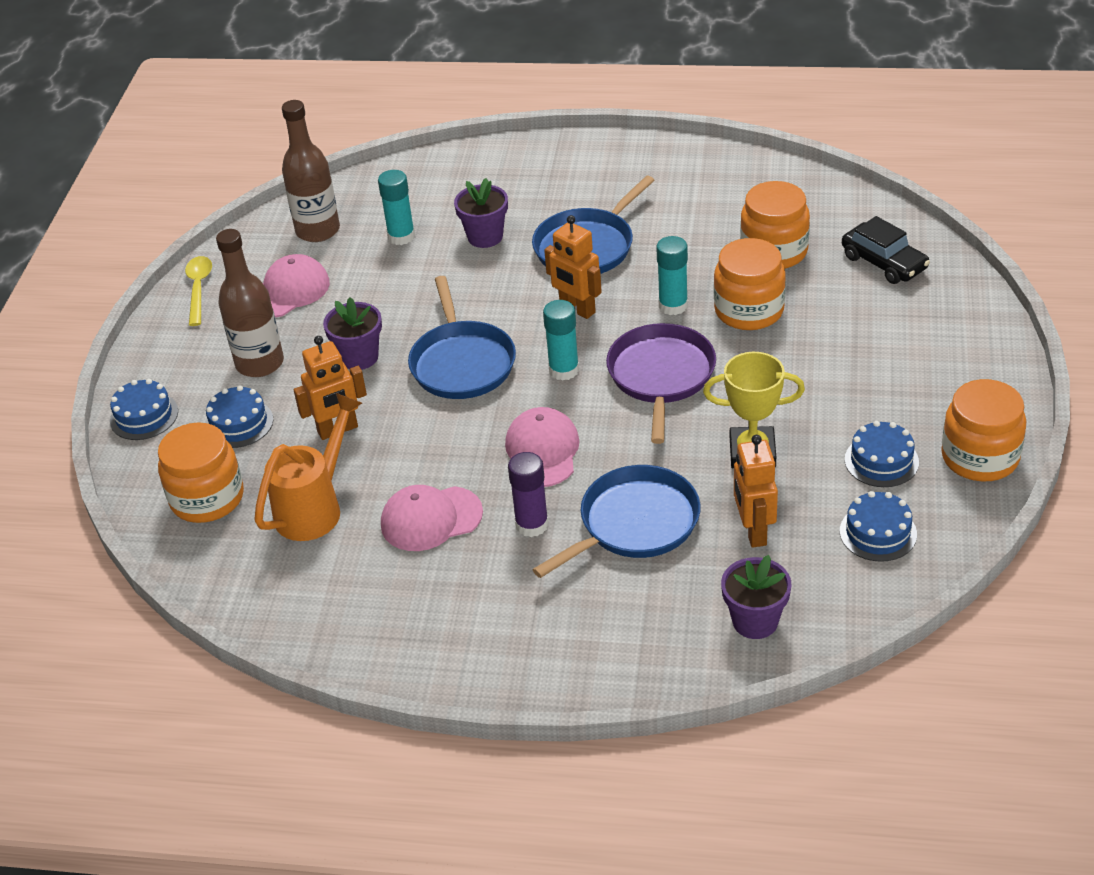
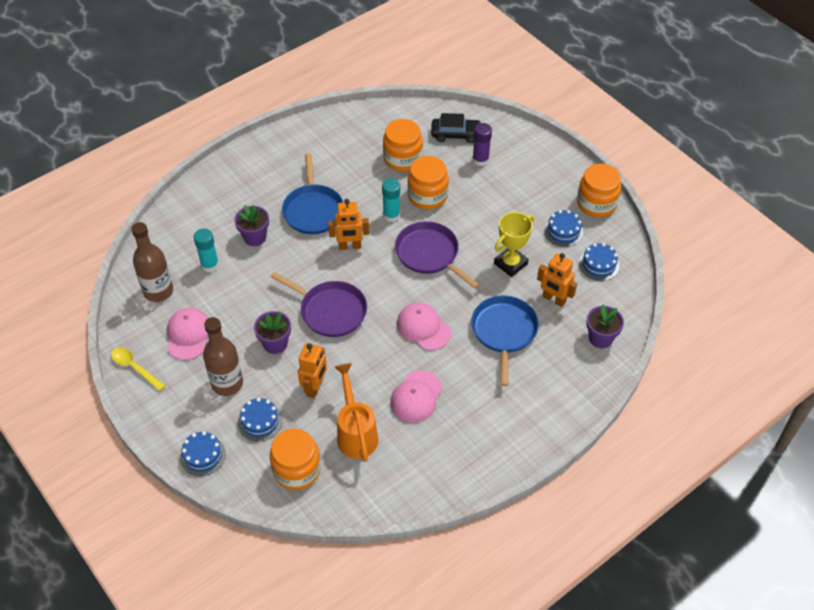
camera: 50 degrees left, 10 degrees up
blue pan [408,276,516,399] -> purple pan [270,272,367,337]
purple glue stick [508,452,549,537] -> purple glue stick moved to [472,123,492,166]
turquoise glue stick [543,300,579,381] -> none

